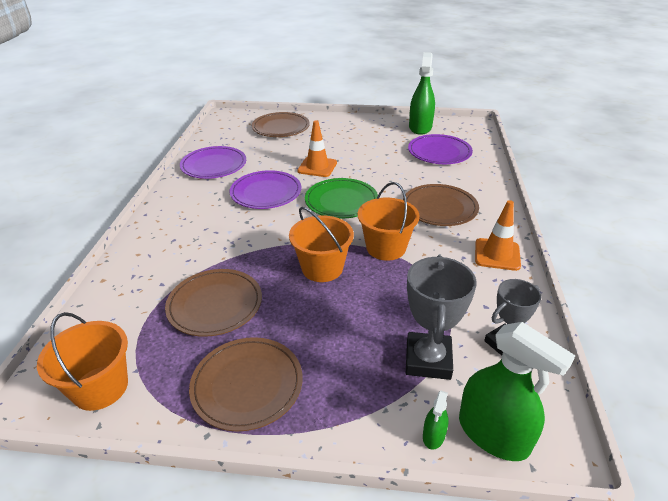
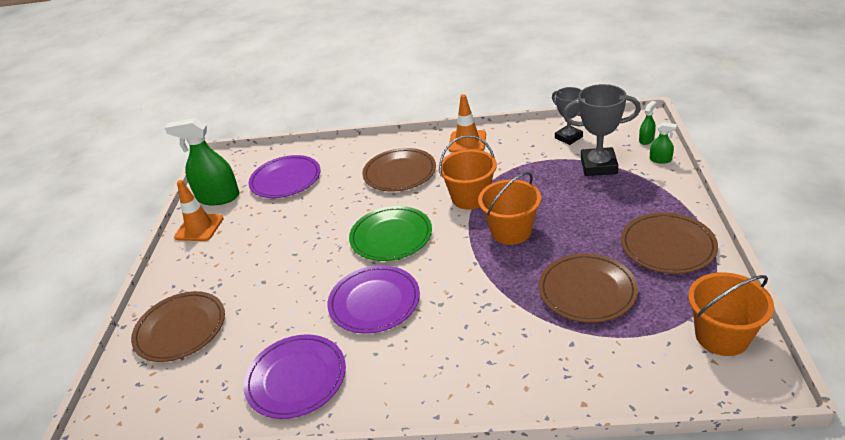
camera: 90 degrees left, 0 degrees up
orange traffic cone [297,120,337,177] -> orange traffic cone moved to [174,180,224,241]
green spray bottle [459,322,576,461] -> green spray bottle [639,101,656,145], size x0.44

